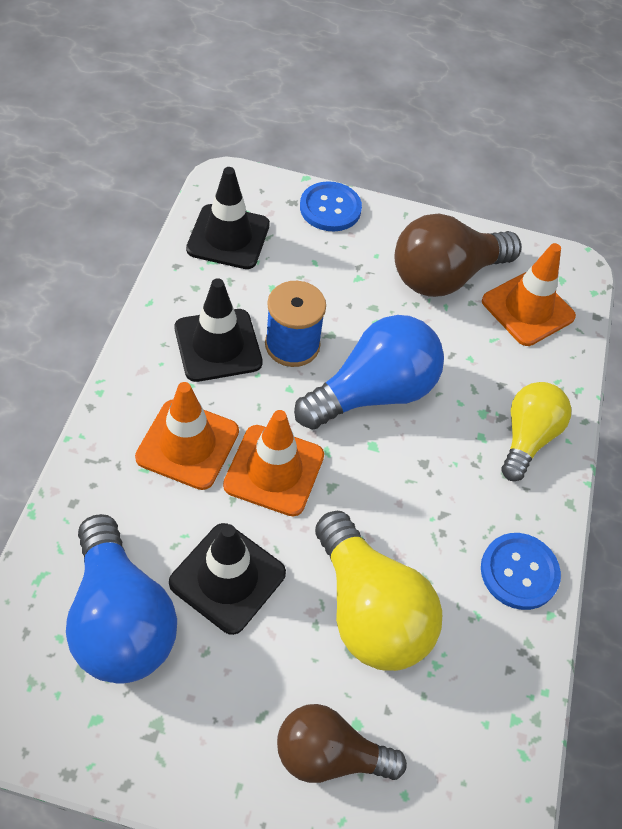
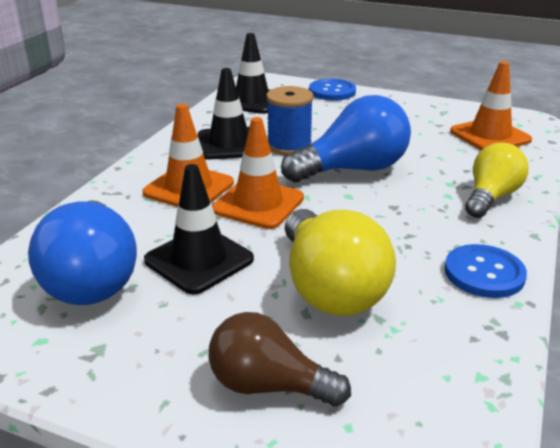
camera: 15 degrees right, 25 degrees down
brown light bulb [394,214,522,297] -> none

